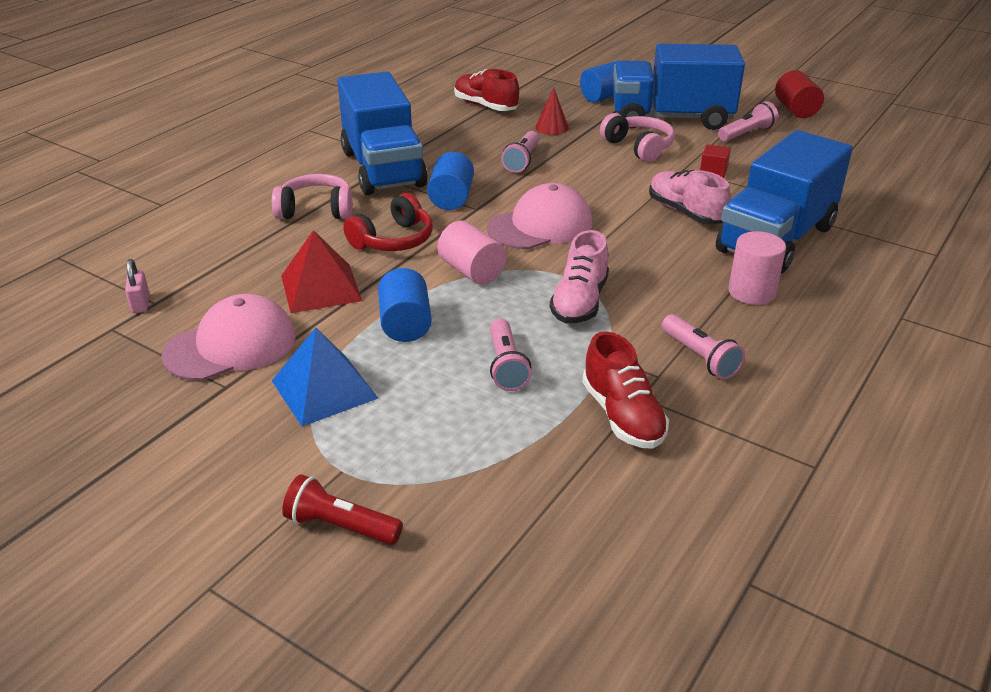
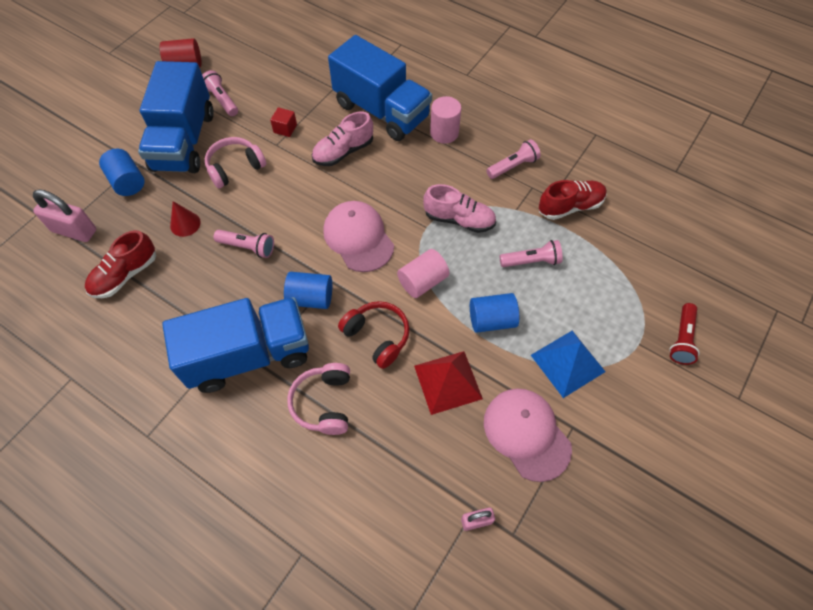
camera: 90 degrees left, 25 degrees up
none -> pink padlock [33,189,96,242]

